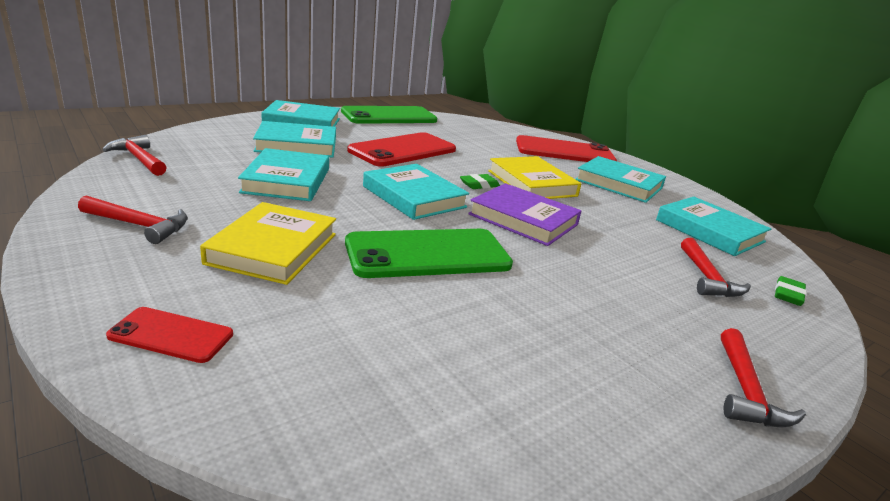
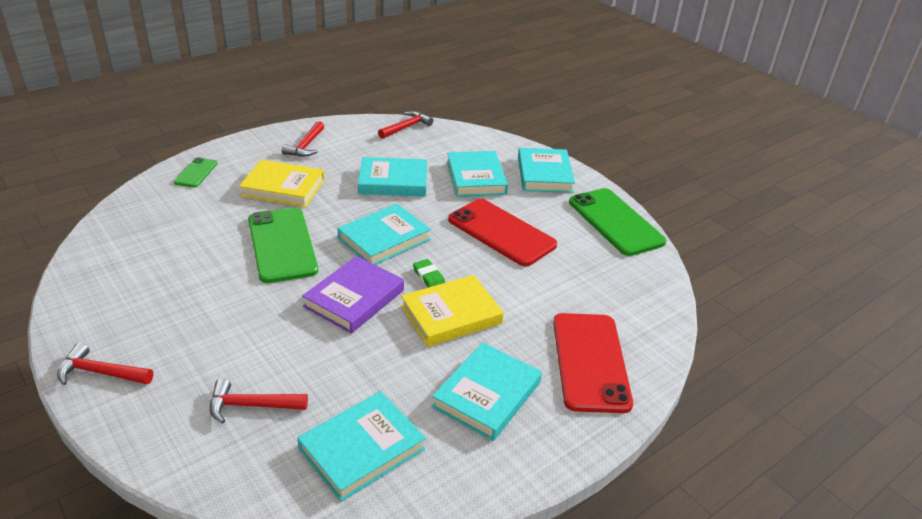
camera: 90 degrees right, 10 degrees up
red phone [106,307,233,363] -> green phone [174,157,218,187]
green eraser [775,276,807,306] -> none

